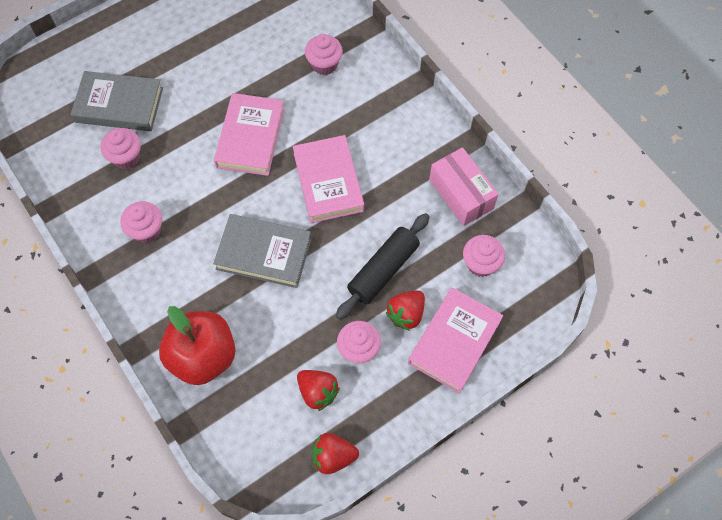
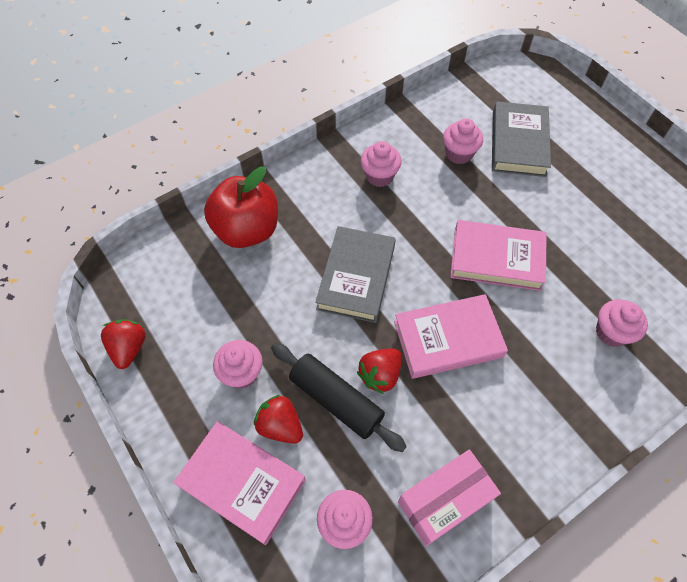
camera: 90 degrees right, 5 degrees down
red strawberry [297,370,340,411] -> red strawberry moved to [357,348,402,394]

